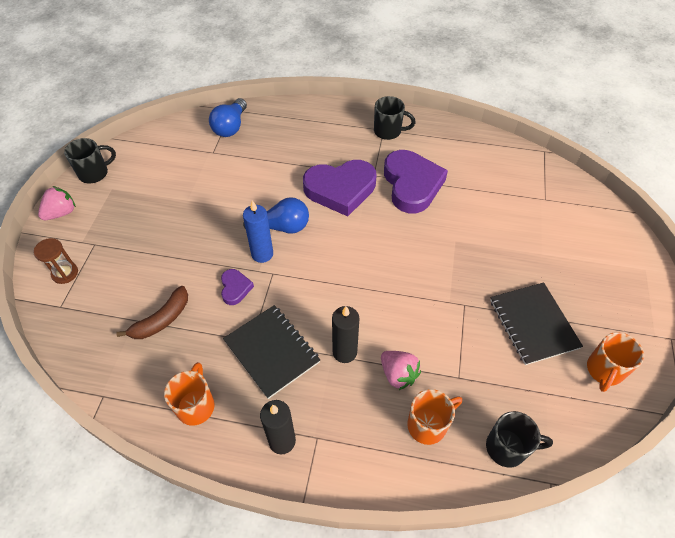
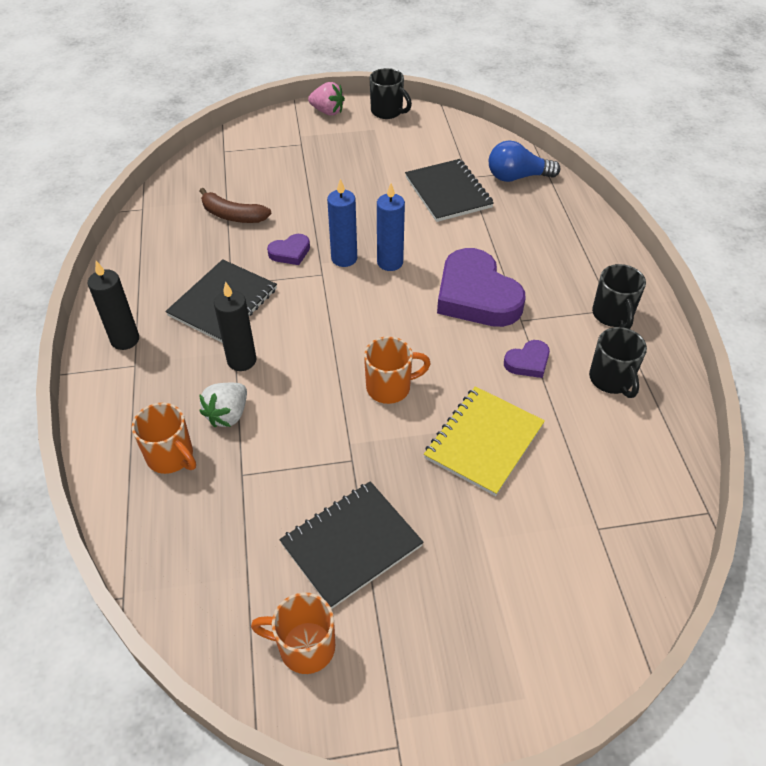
camera: 70 degrees right, 5 degrees down
brown hourglass [33,238,78,284] -> none
orange mug [164,362,215,426] -> orange mug moved to [364,336,431,404]
blue light bulb [243,197,309,234] -> blue candle [377,183,405,271]
pink strawberry [381,351,421,390] -> white strawberry [199,383,247,427]
purple heart [384,150,448,213] -> purple heart [504,340,550,378], size x0.46
black mug [486,411,553,468] -> black mug moved to [589,327,647,398]
none -> black notebook [405,159,494,222]
none -> yellow notebook [424,386,545,496]

